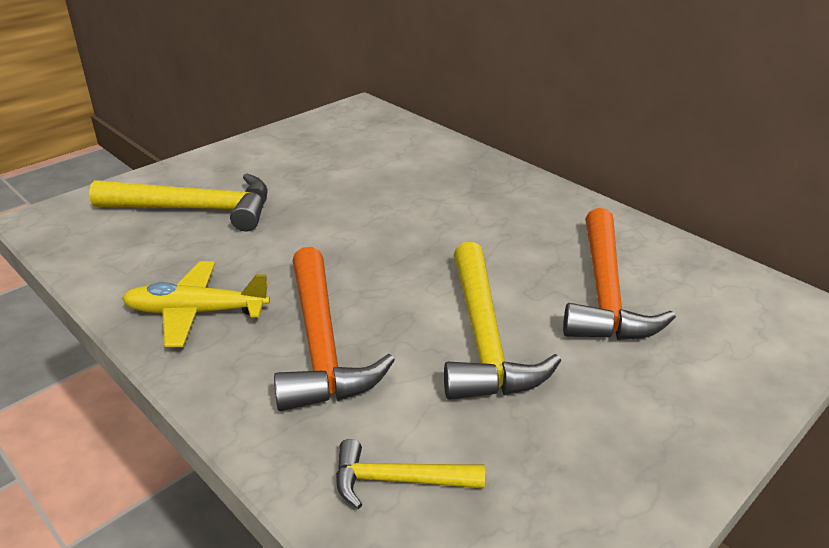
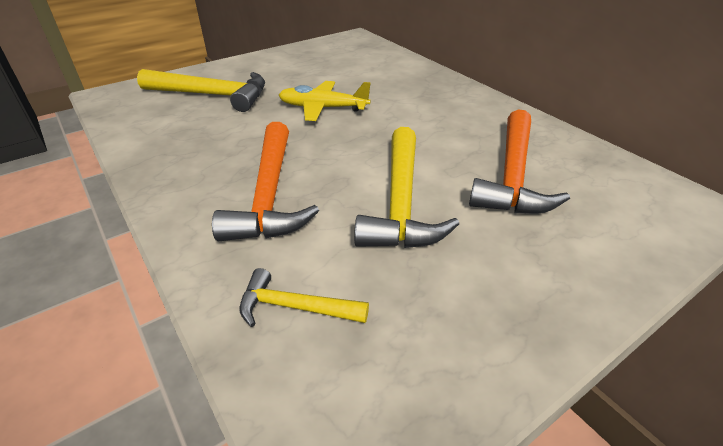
camera: 10 degrees right, 5 degrees up
yellow plane [122,261,270,347] -> yellow plane moved to [279,81,371,121]

